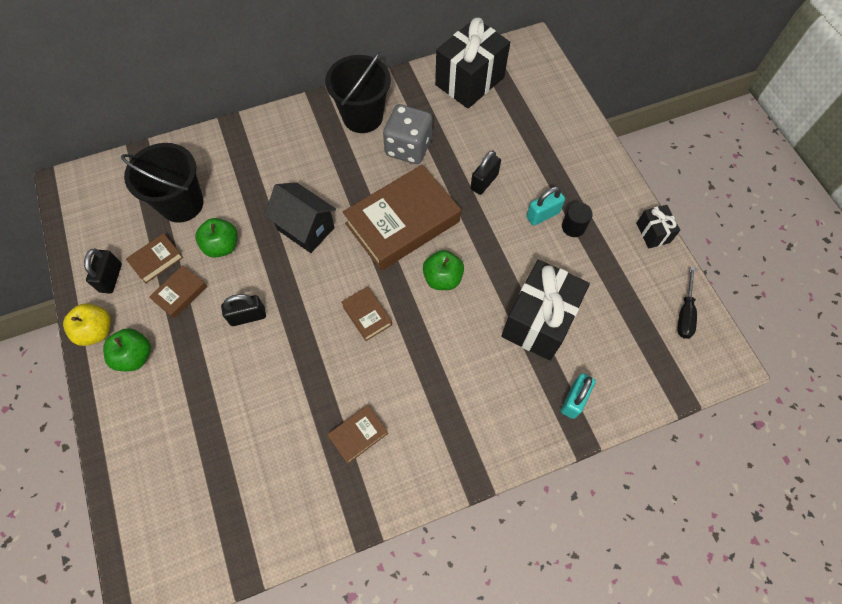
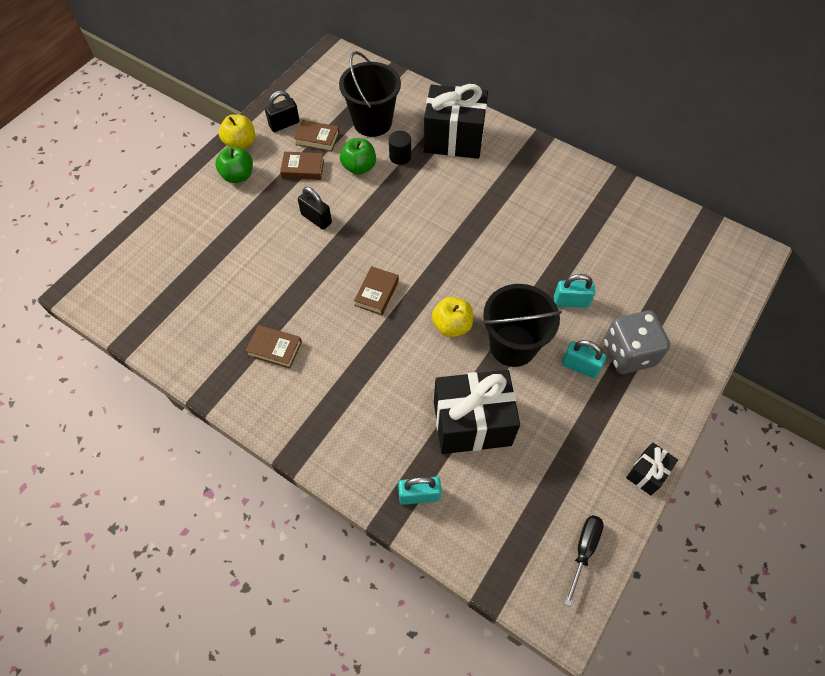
camera: 55 degrees right, 5 degrees down
black house [264,182,336,253] -> none
black bucket [325,52,391,133] -> black bucket moved to [483,284,562,367]
brown book [343,164,461,271] -> none
grey dice [383,104,433,164] -> grey dice moved to [604,310,670,374]
green apple [423,250,464,290] -> yellow apple [432,297,473,337]
black gift [435,18,510,108] -> black gift moved to [423,84,488,159]
black padlock [470,150,501,195] -> turquoise padlock [554,274,595,308]
black cylinder [562,202,593,237] -> black cylinder moved to [389,131,411,165]
black screwdriver [677,267,697,339] -> black screwdriver turned 135 degrees clockwise [565,515,604,606]

